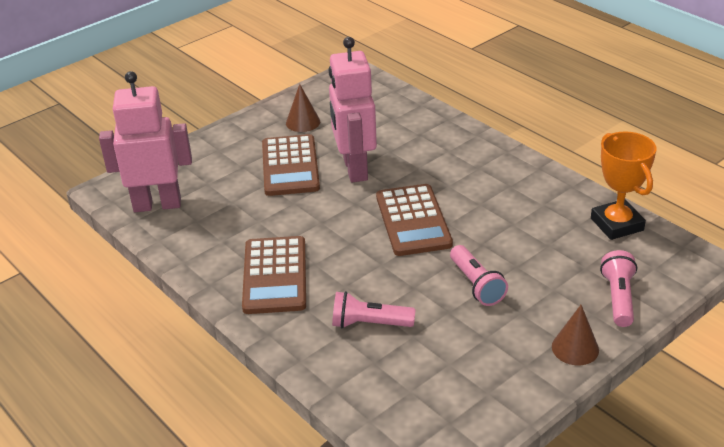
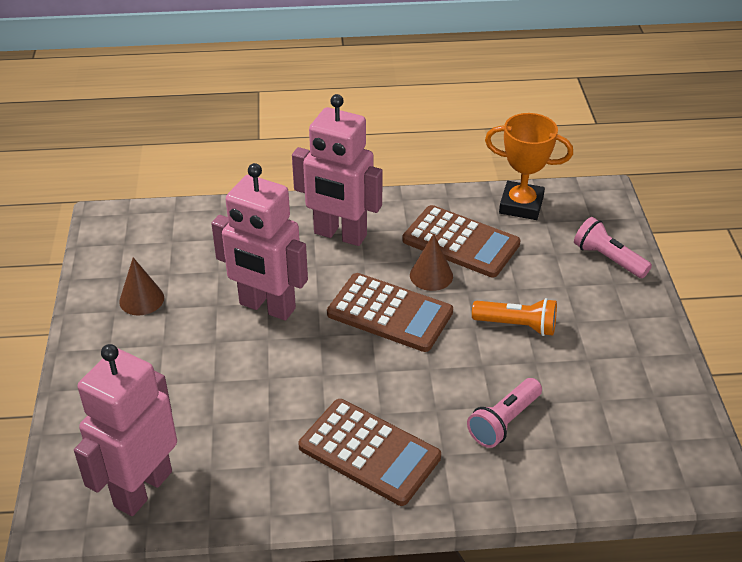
camera: 55 degrees left, 5 degrees up
brown calculator [262,134,320,196] -> brown calculator moved to [402,205,521,277]
pink flashlight [450,245,508,306] -> orange flashlight [472,298,557,336]
brown cone [552,305,599,365] -> brown cone moved to [410,233,453,291]
none -> pink robot [292,94,383,246]

